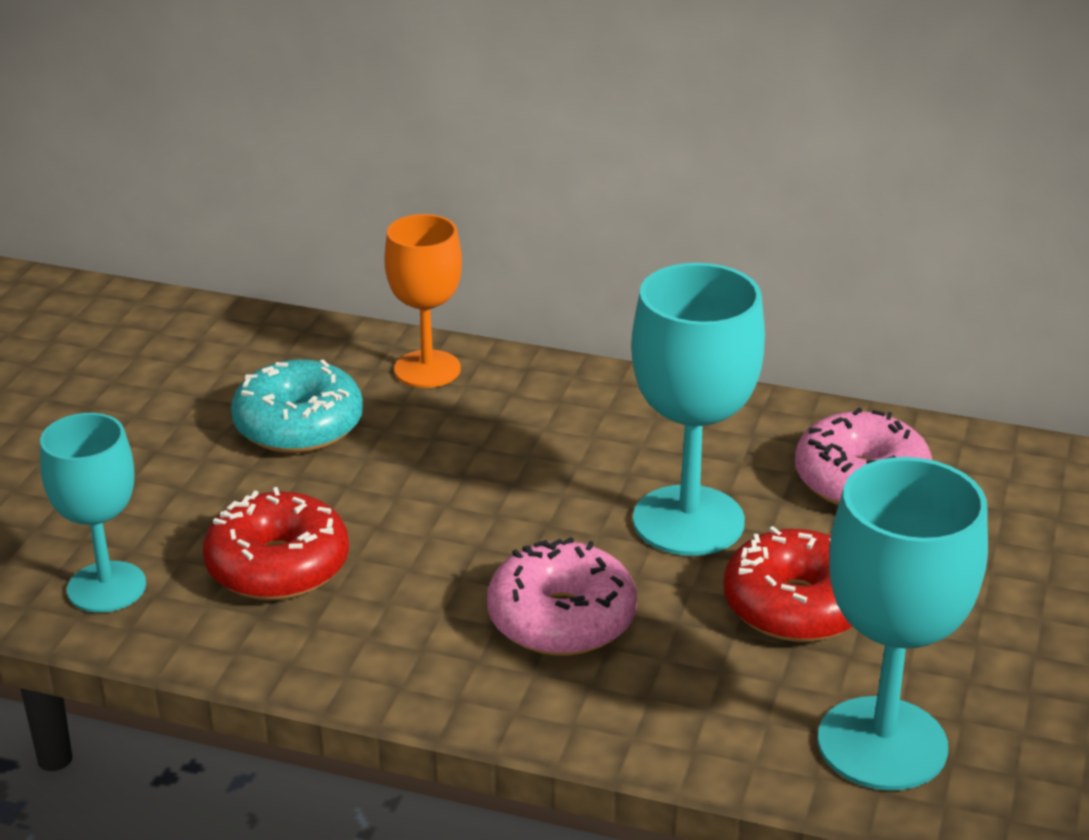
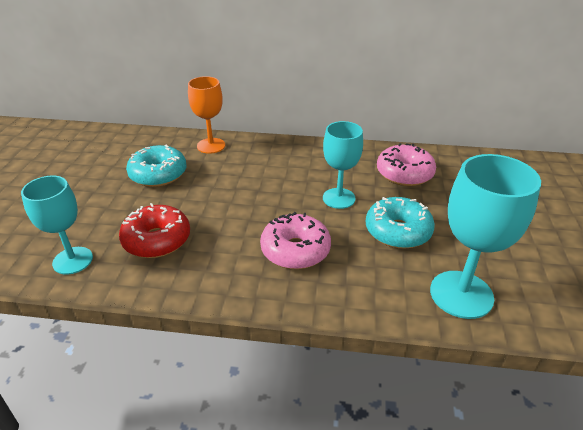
camera: 10 degrees left, 5 degrees up
turquoise goblet [631,263,765,556] -> turquoise goblet [323,121,363,209], size x0.67
red donut [724,526,853,642] -> turquoise donut [366,197,435,249]

